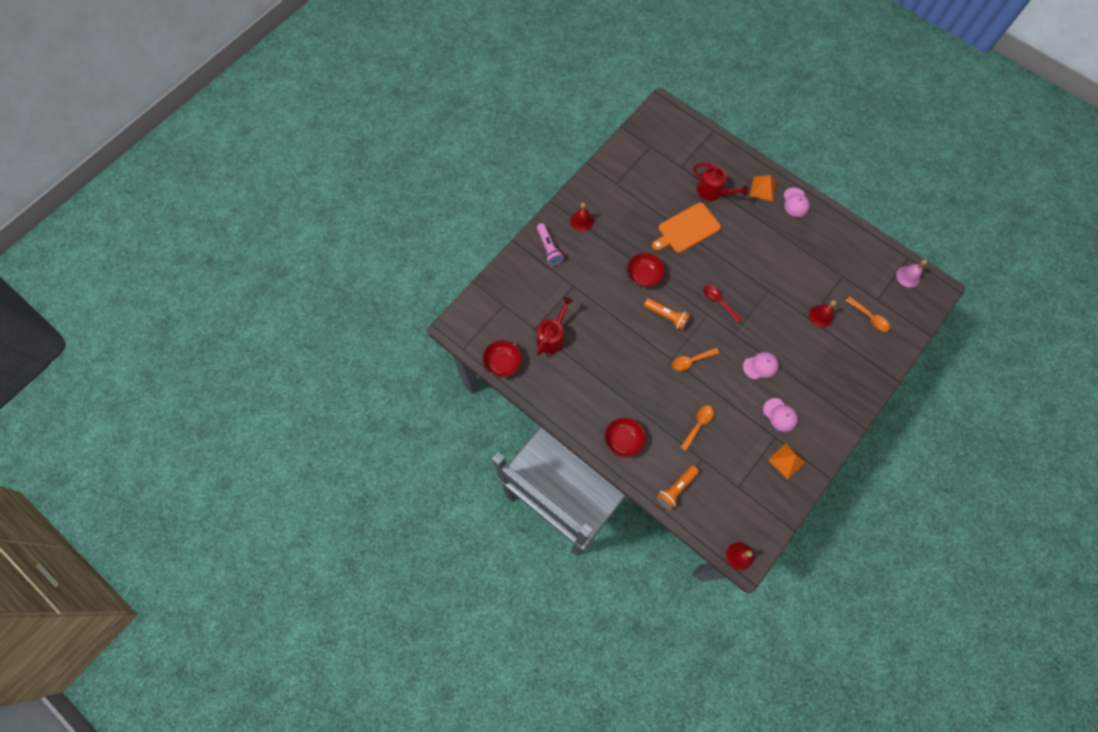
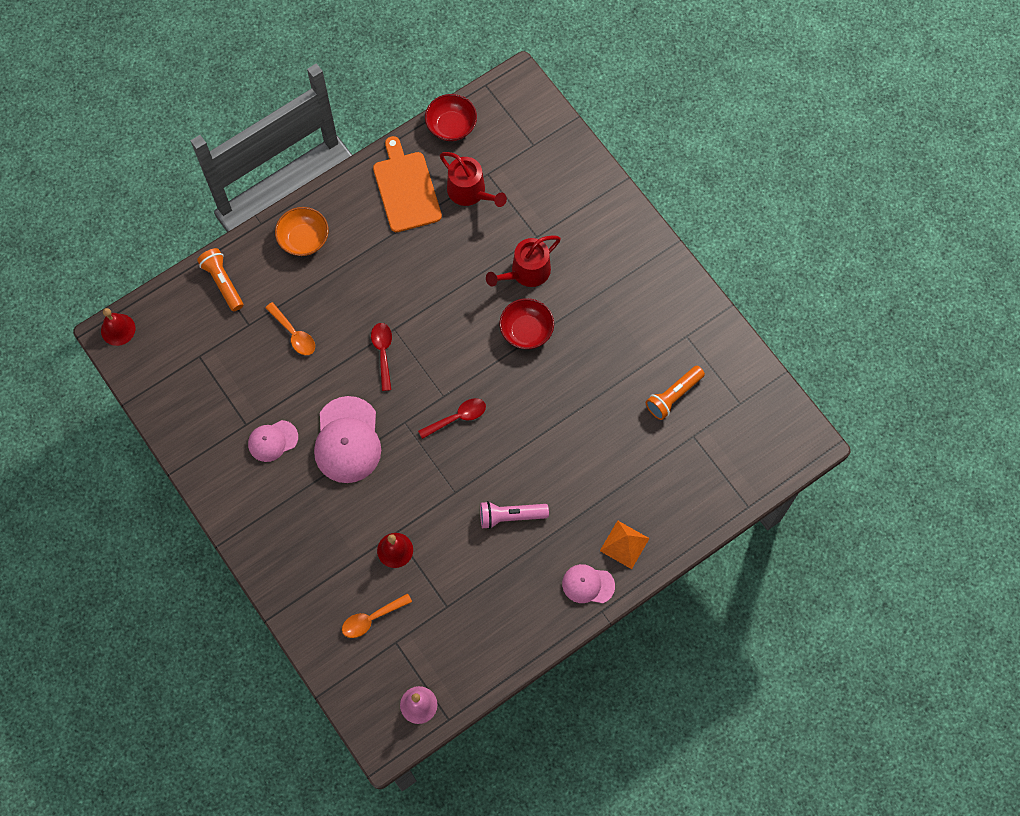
camera: 105 degrees right, 0 degrees up
pink flashlight [537,223,564,265] -> pink flashlight moved to [480,501,549,529]
red bell [570,202,593,232] -> none
red bowl [605,418,646,458] -> orange bowl [275,207,329,256]
orange flashlight [644,298,690,330] -> orange flashlight moved to [646,366,705,420]
orange cutting board [652,202,721,253] -> orange cutting board moved to [373,136,442,232]
orange spoon [672,348,719,371] -> red spoon [371,323,392,391]
red watering can [693,163,749,201] -> red watering can moved to [486,236,561,287]
pink cap [743,352,779,379] -> pink cap [314,396,381,483], size x1.76
orange pyramid [768,443,805,479] -> none

